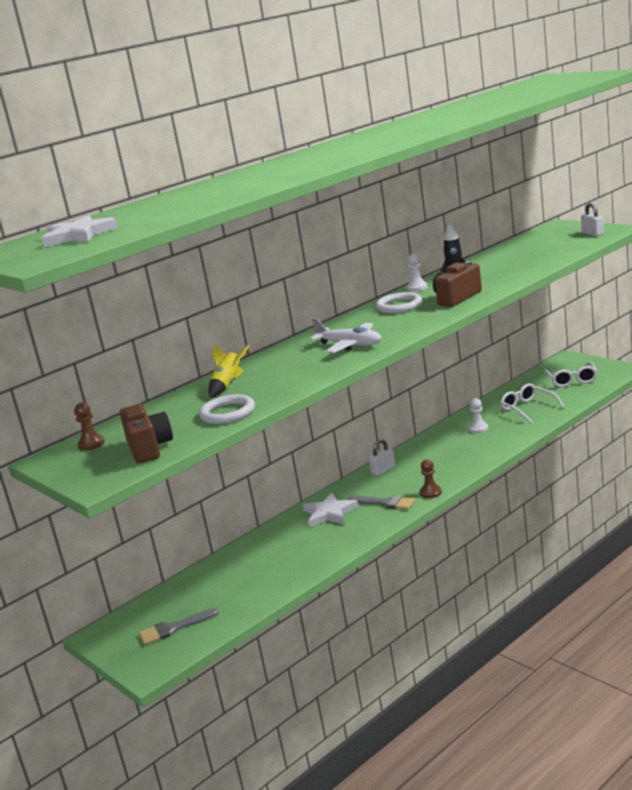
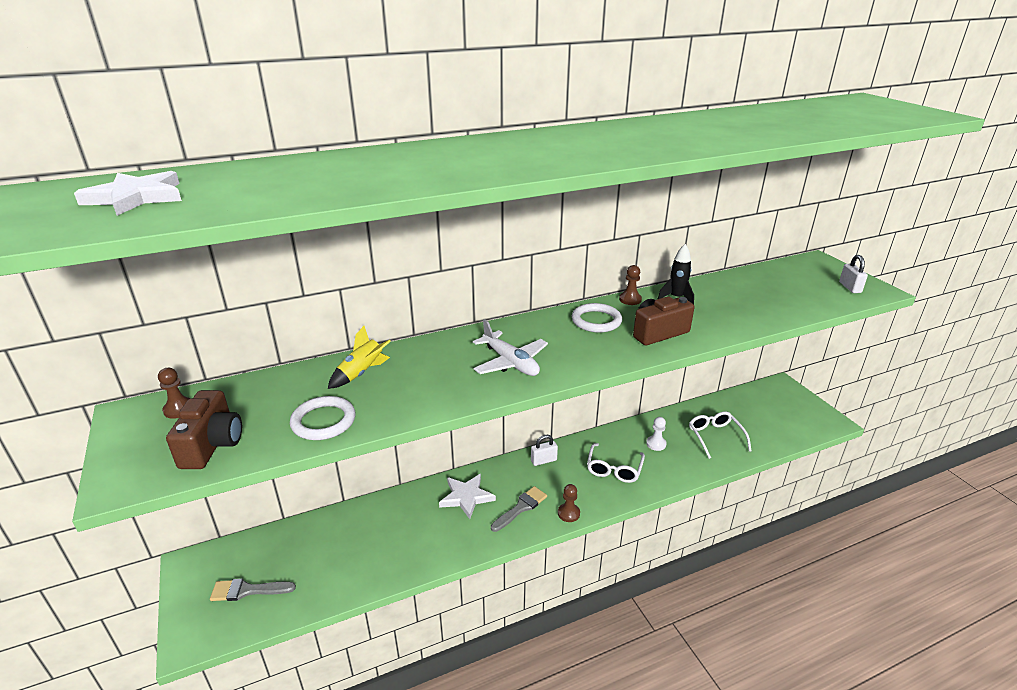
camera: 15 degrees right, 10 degrees up
grey brush [348,495,415,510] -> grey brush turned 90 degrees counterclockwise [491,486,547,532]
white pawn [407,254,428,291] -> brown pawn [619,265,642,305]
white glasses [544,362,597,387] -> white glasses moved to [587,443,645,483]

